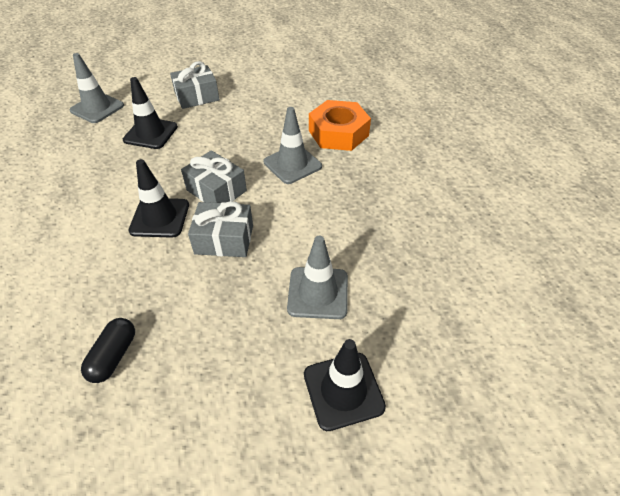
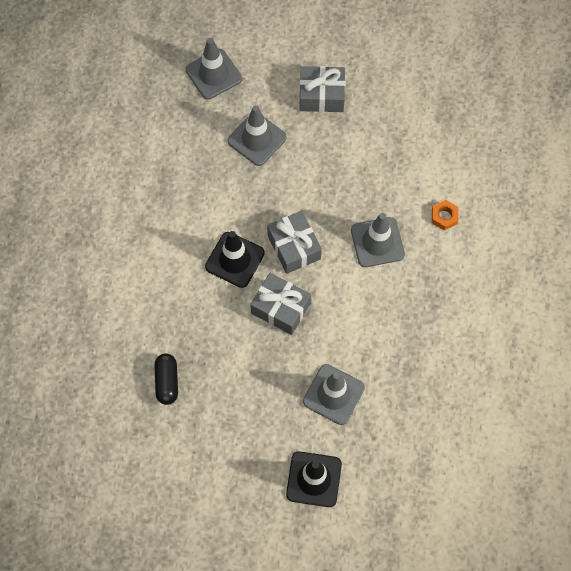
camera: 25 degrees right, 20 degrees up
black capsule [81,318,135,383] -> black capsule turned 45 degrees counterclockwise [154,353,178,405]
black traffic cone [123,77,178,149] -> grey traffic cone [228,105,287,166]
orange nut [309,100,371,151] -> orange nut [432,200,458,230], size x0.44

